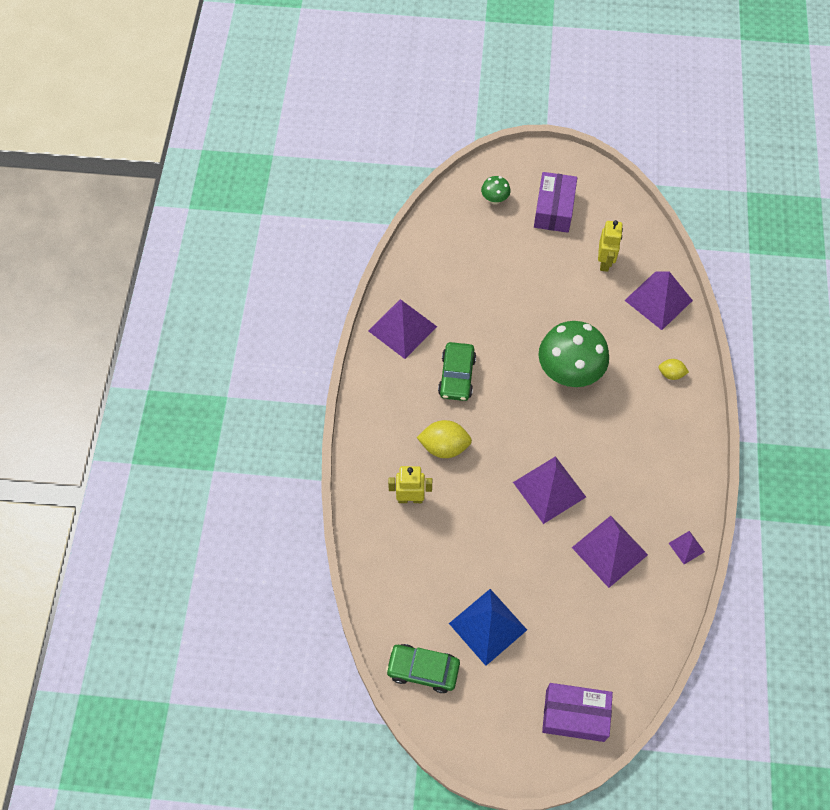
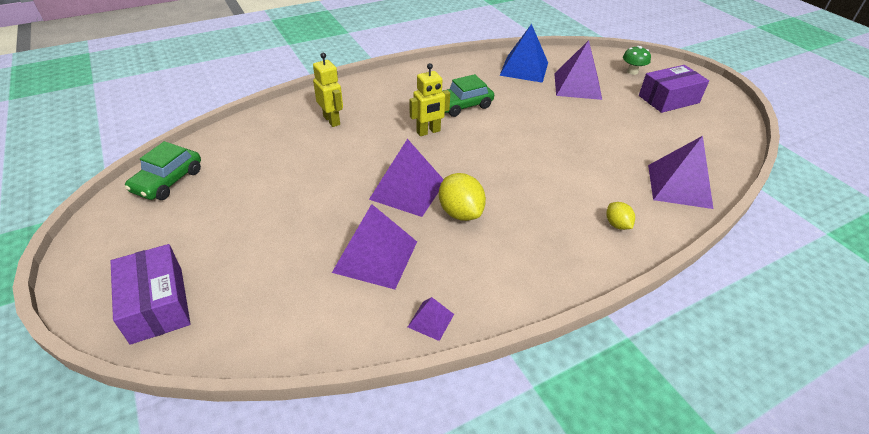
camera: 55 degrees right, 20 degrees down
purple pyramid [368,299,437,359] -> purple pyramid moved to [554,40,602,100]
green car [386,644,460,693] -> green car turned 135 degrees counterclockwise [125,141,201,200]
yellow lemon [417,420,472,458] -> yellow lemon moved to [439,173,486,221]
blue pyramid [449,589,527,666] -> blue pyramid moved to [499,24,548,83]
green mushroom [539,321,609,387] -> none
yellow robot [598,220,623,272] -> yellow robot moved to [410,63,450,136]

